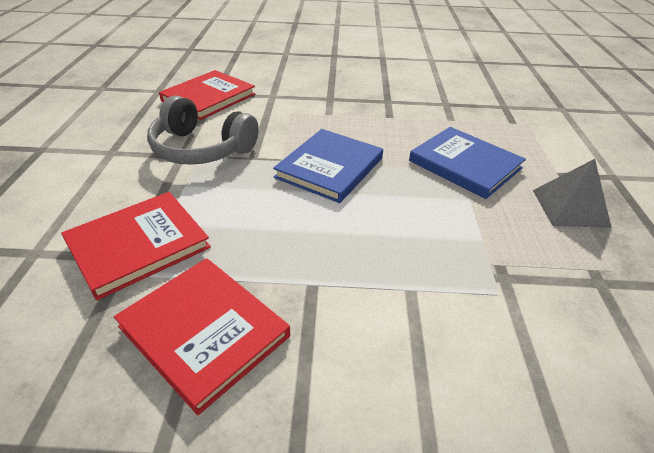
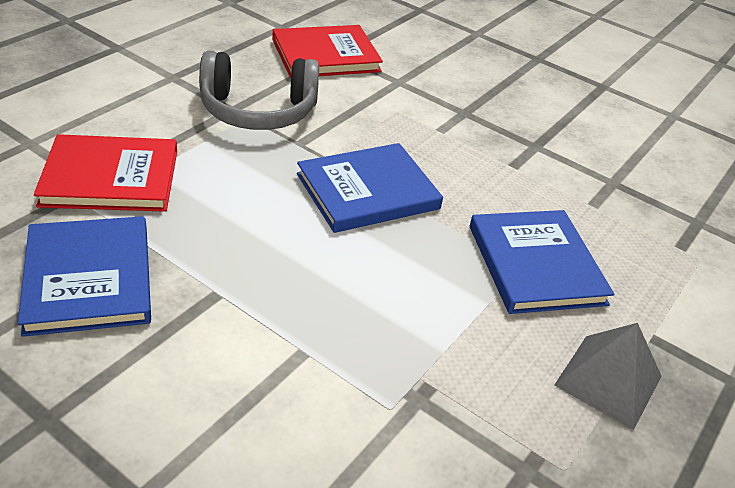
camera: 30 degrees right, 0 degrees up
red book [114,258,290,415] -> blue book [18,216,151,337]
grey headphones [147,96,259,165] -> grey headphones turned 60 degrees counterclockwise [199,51,319,130]

